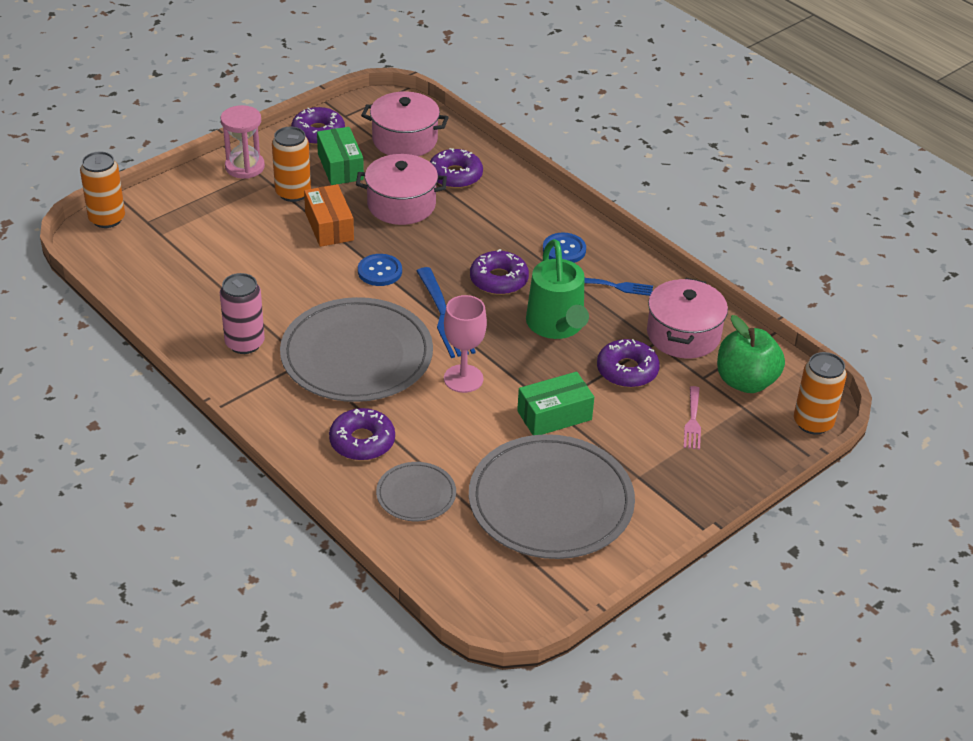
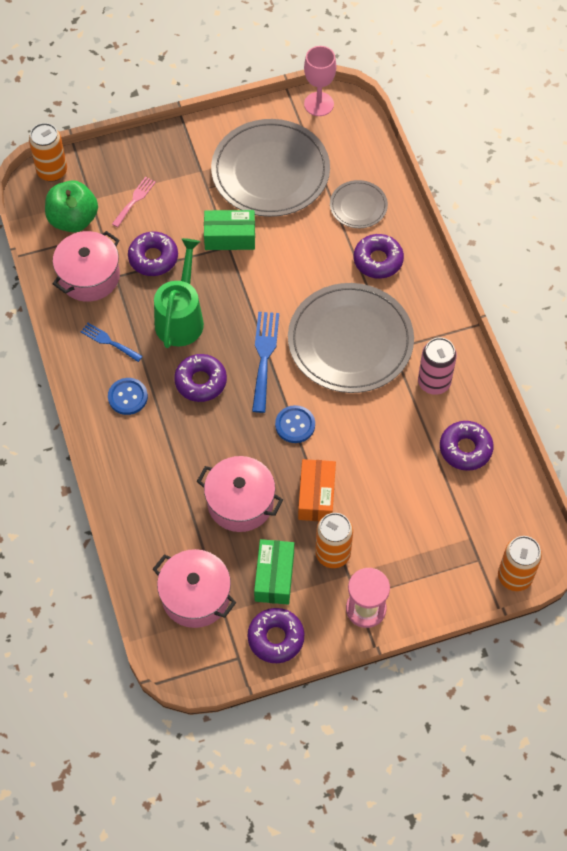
camera: 155 degrees left, 20 degrees up
purple donut [430,148,483,189] -> purple donut moved to [440,421,494,471]
pink goblet [444,295,487,393] -> pink goblet moved to [304,46,336,116]

